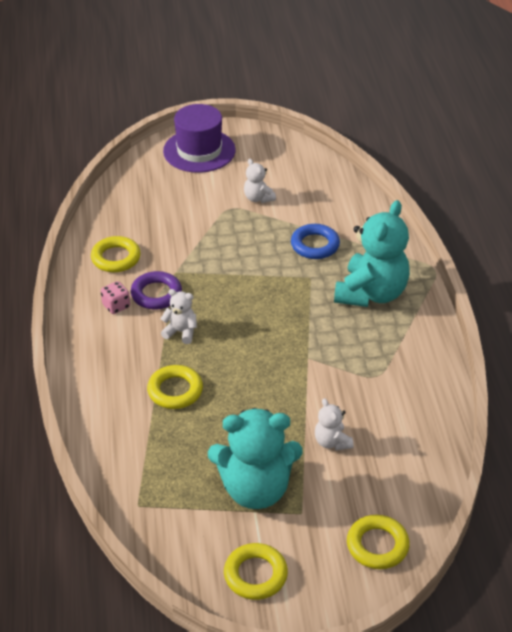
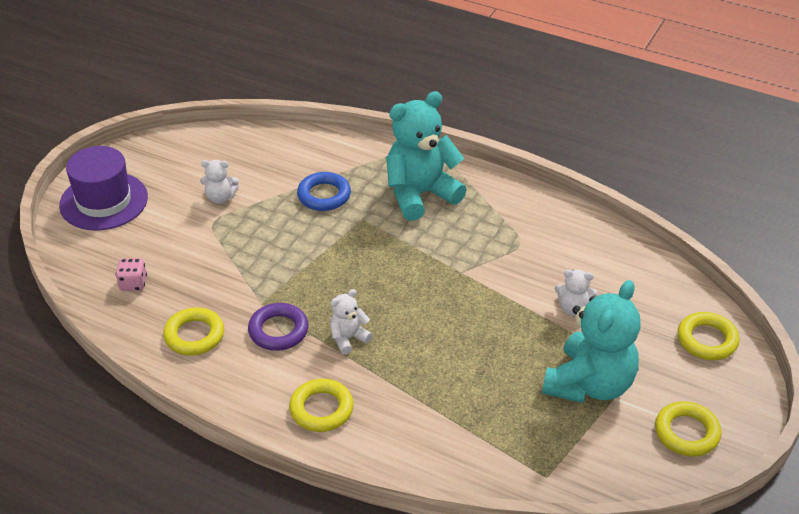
camera: 55 degrees left, 0 degrees up
pink dice [101,281,130,314] -> pink dice moved to [116,258,147,291]
yellow ring [147,365,203,409] -> yellow ring moved to [289,379,354,432]
turquoise teddy bear [334,200,410,307] -> turquoise teddy bear turned 90 degrees counterclockwise [386,91,467,221]

